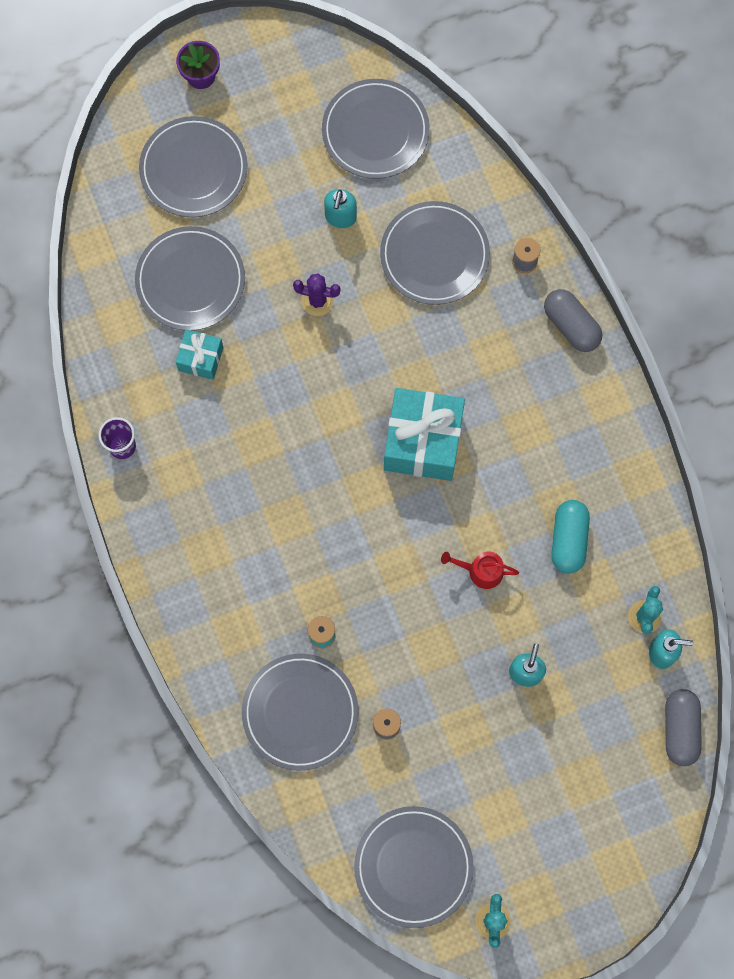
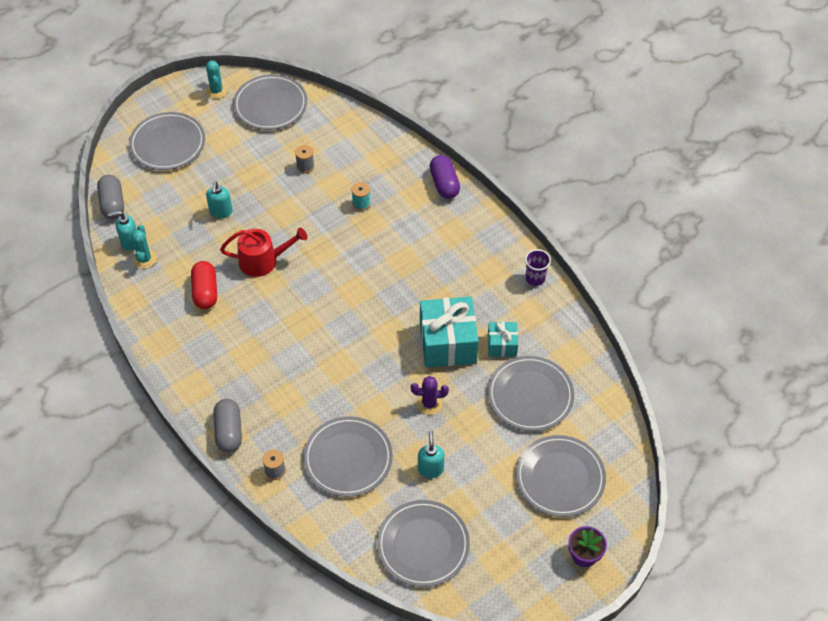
camera: 165 degrees right, 20 degrees down
grey plate [242,654,359,771] -> grey plate moved to [129,112,205,170]
turquoise gift [384,388,465,481] -> turquoise gift moved to [420,296,479,368]
red watering can [441,551,519,589] -> red watering can [220,228,307,277], size x1.56
grey capsule [544,289,602,352] -> grey capsule turned 45 degrees clockwise [213,399,242,453]
turquoise capsule [551,500,590,574] -> red capsule [191,261,217,309]
none -> purple capsule [429,155,460,199]

